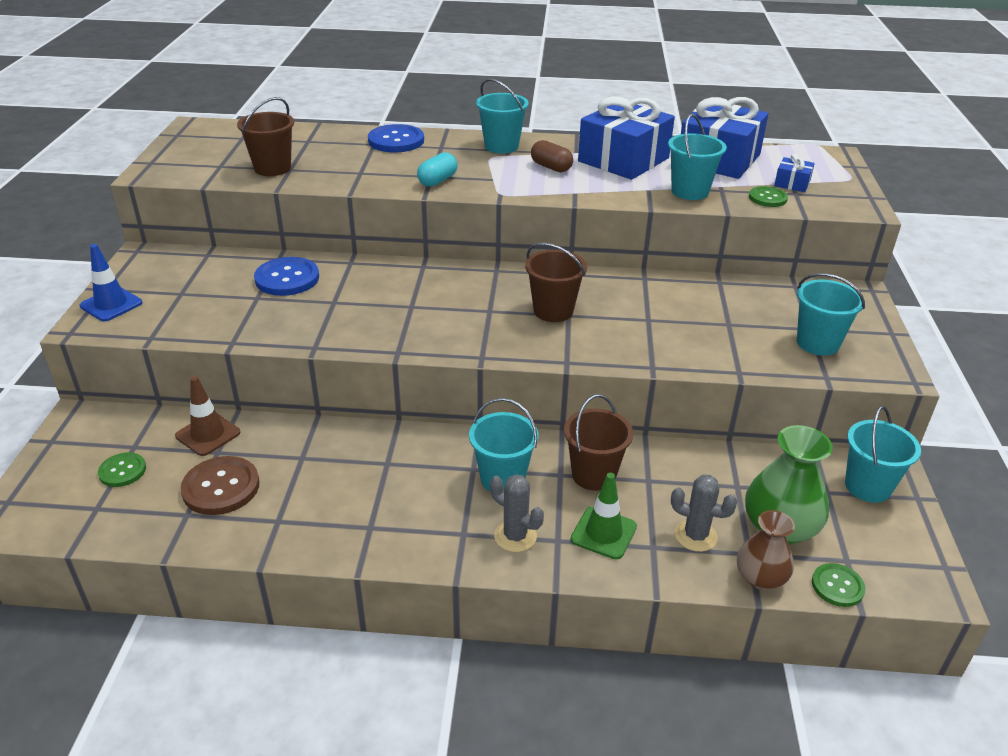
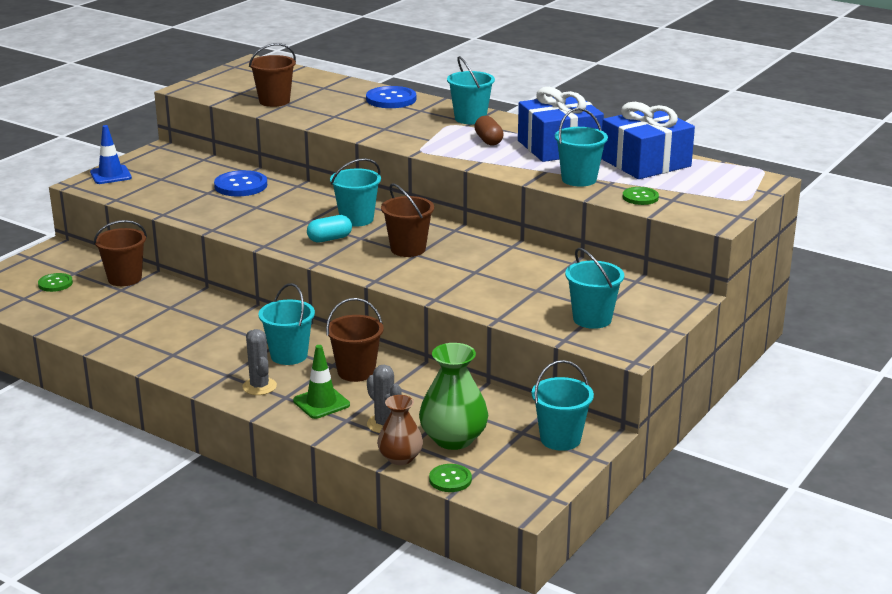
camera: 30 degrees right, 10 degrees down
brown traffic cone [175,376,240,456] -> brown bucket [94,220,147,286]
brown button [180,456,260,515] -> none
turquoise capsule [417,152,458,187] -> turquoise capsule moved to [307,215,352,243]
blue gift [774,154,815,192] -> none
none -> turquoise bucket [330,158,381,227]

